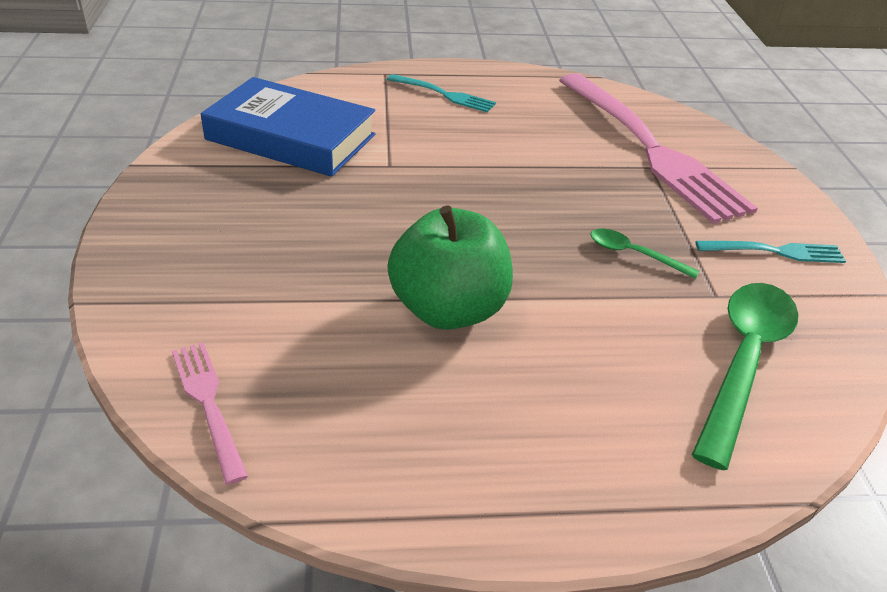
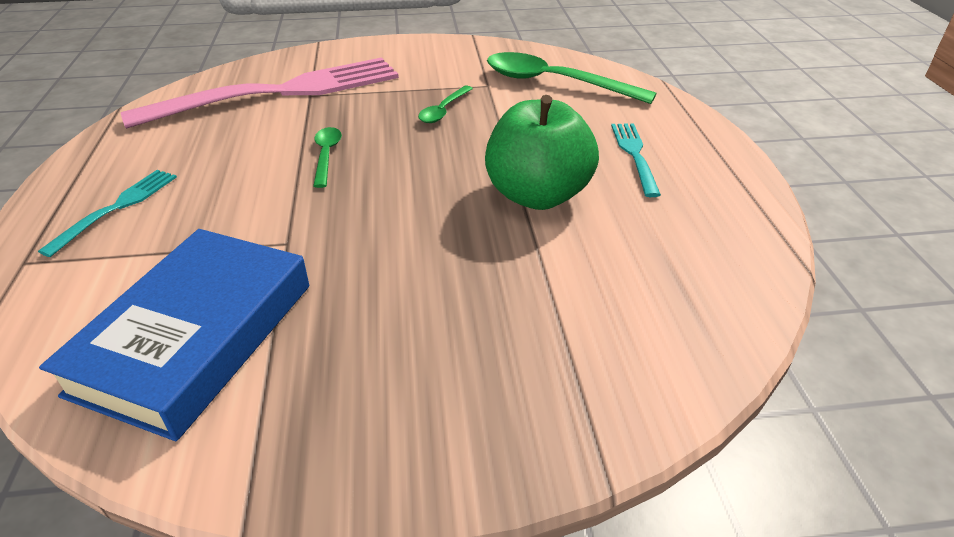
camera: 90 degrees left, 0 degrees up
pink fork [172,342,248,485] -> none
turquoise fork [696,241,846,263] -> turquoise fork moved to [611,123,661,197]
none -> green spoon [313,127,342,188]

